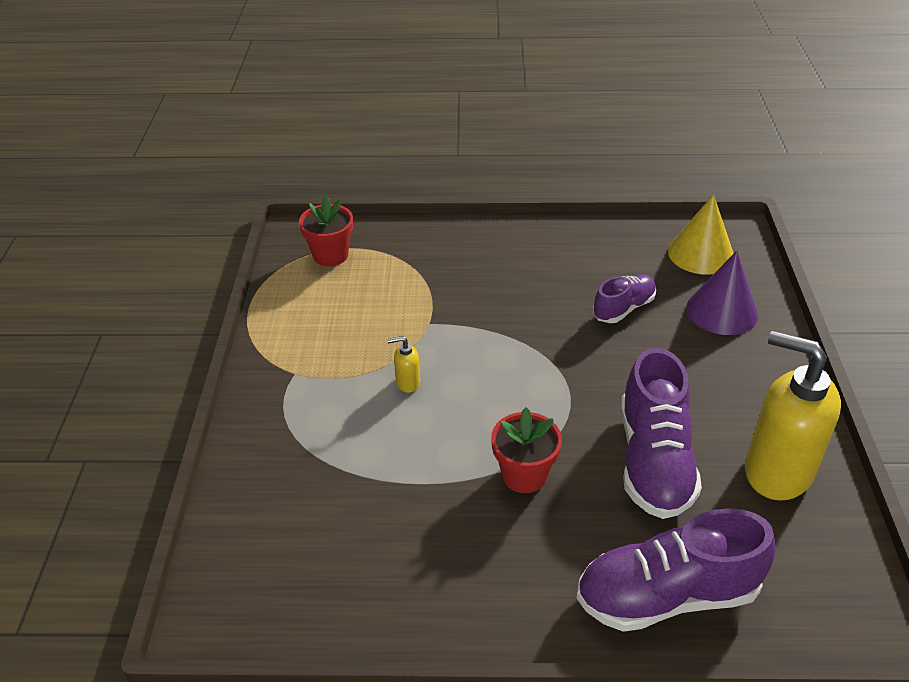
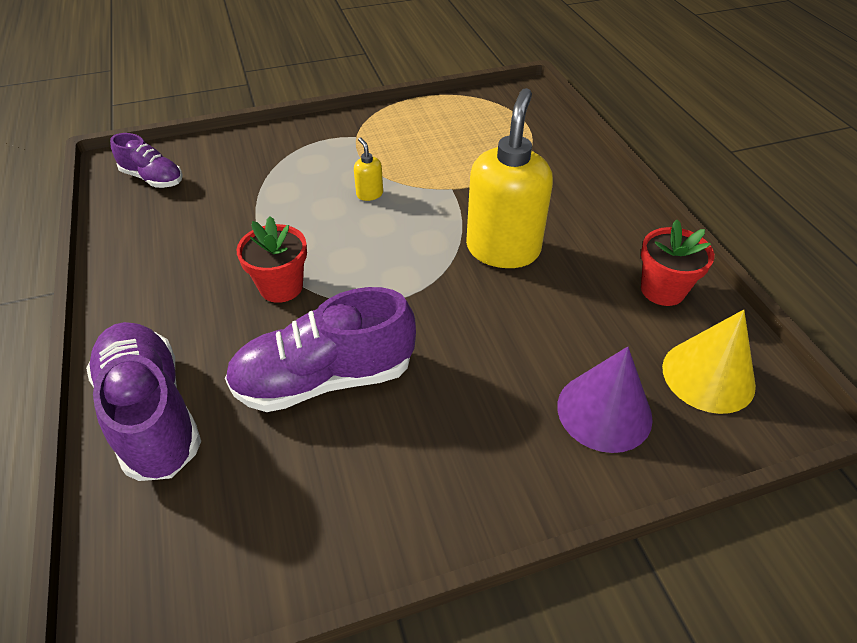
camera: 70 degrees right, 5 degrees up
red flower pot [299,196,353,266] -> red flower pot moved to [641,219,714,306]
purple shoe [593,274,656,323] -> purple shoe moved to [110,133,183,188]
yellow soap dispenser [745,331,841,501] -> yellow soap dispenser moved to [466,88,553,268]

